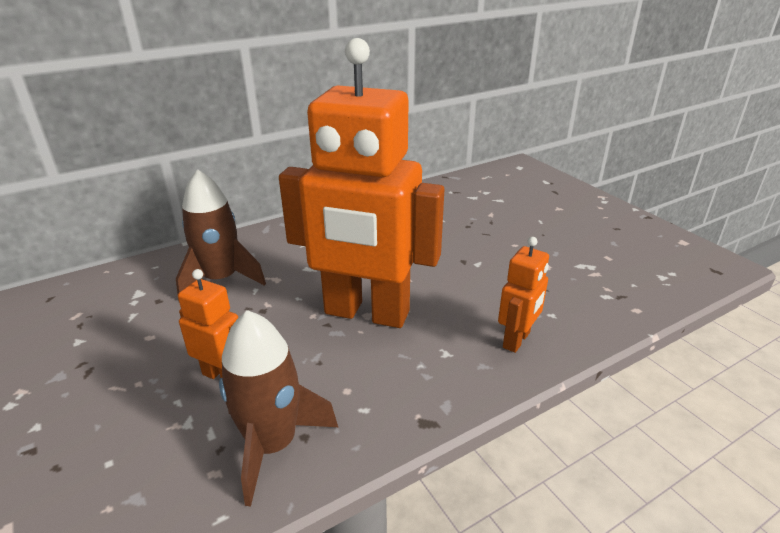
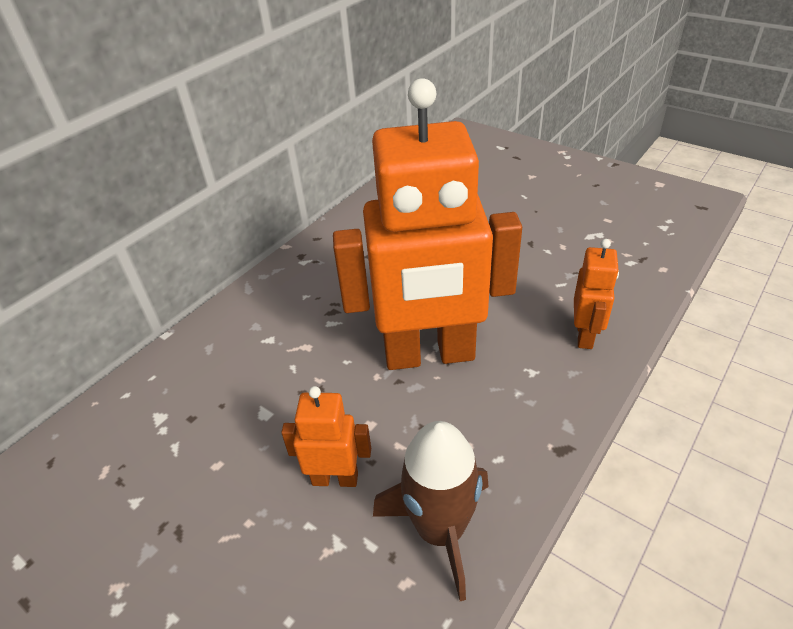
camera: 20 degrees left, 10 degrees up
brown rocket [176,169,266,300] -> none

